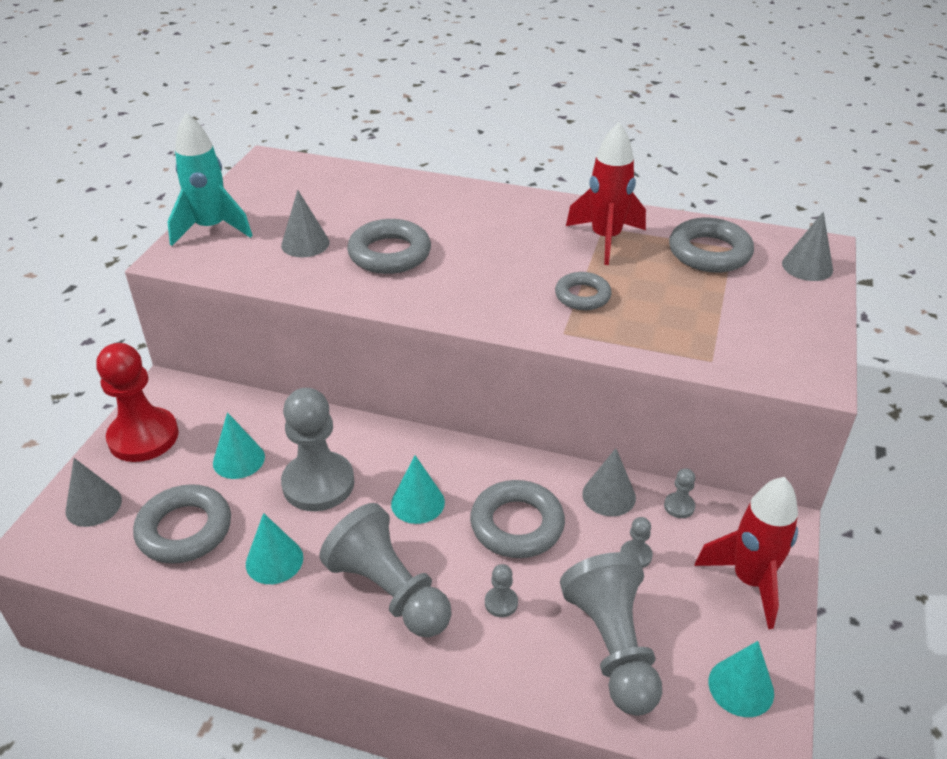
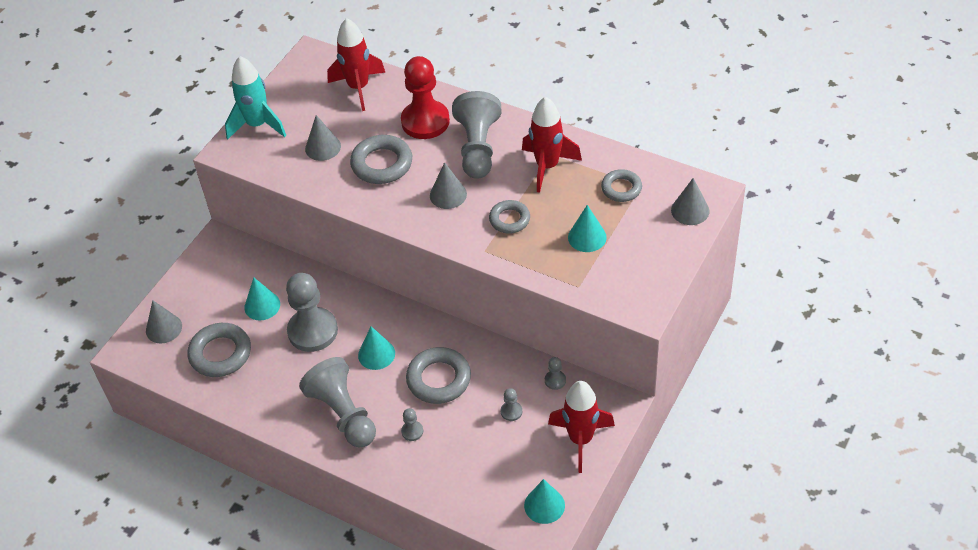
camera: 15 degrees right, 10 degrees up
red pawn [96,343,179,462] -> red pawn moved to [401,56,450,139]
turquoise cone [246,513,303,584] -> turquoise cone moved to [568,205,607,252]
grey pawn [560,552,662,716] -> grey pawn moved to [452,91,501,179]
grey cone [582,448,636,516] -> grey cone moved to [430,162,467,209]
grey ring [669,218,754,273] -> grey ring [601,169,642,202], size x0.64
none -> red rocket [327,18,385,111]

